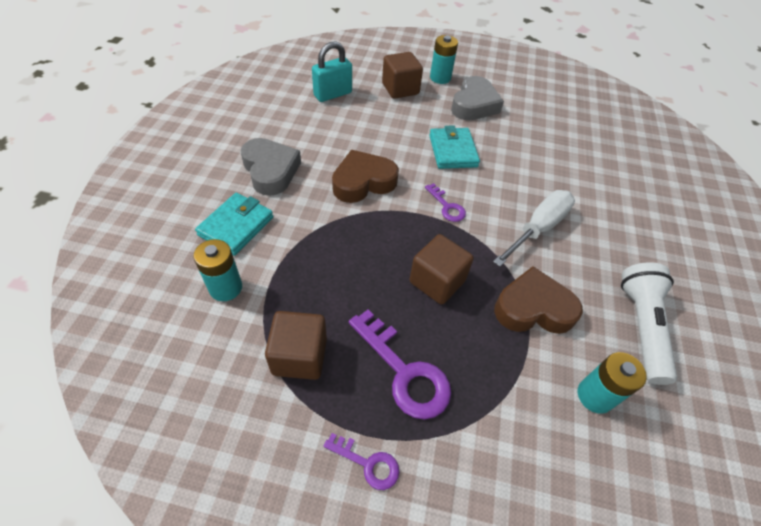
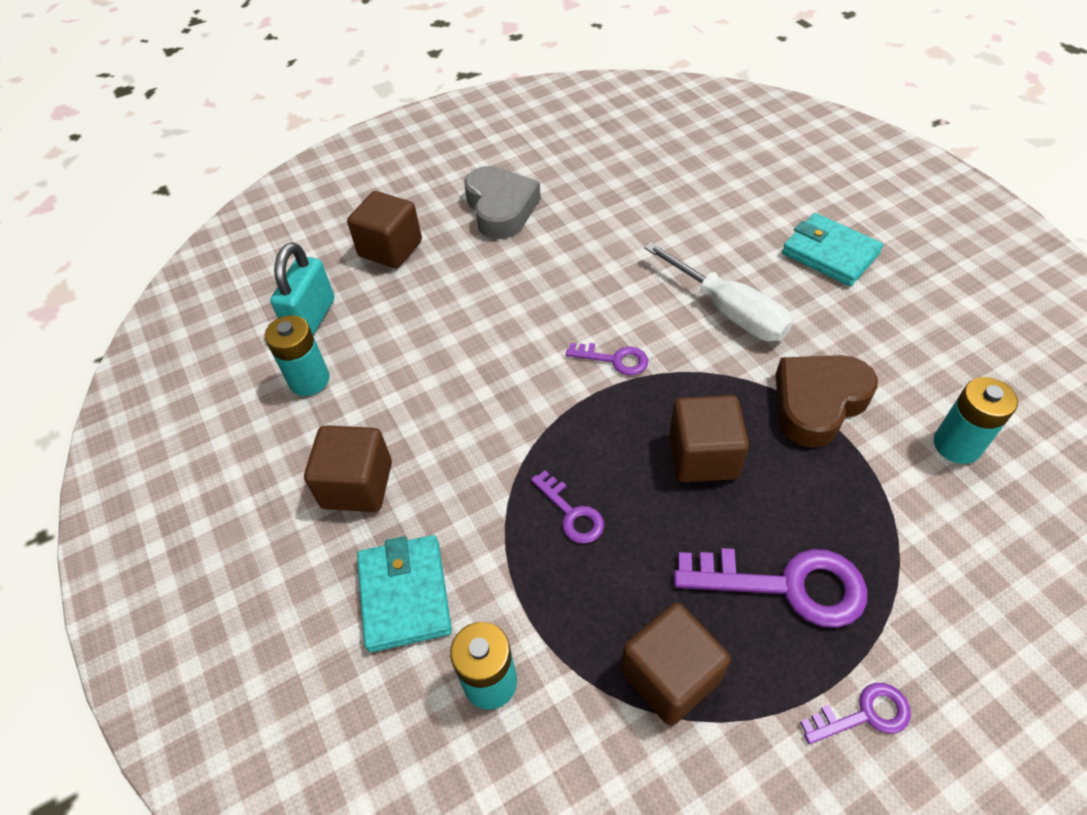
camera: 35 degrees left, 0 degrees up
grey heart [241,138,301,196] -> brown cube [304,425,392,512]
brown heart [332,150,399,203] -> none
turquoise wallet [429,126,480,169] -> turquoise wallet moved to [782,213,883,286]
turquoise battery [430,35,458,84] -> turquoise battery moved to [265,315,330,396]
white screwdriver [493,190,575,267] -> white screwdriver turned 135 degrees clockwise [644,242,793,341]
white flashlight [621,262,677,385] -> none
none -> purple key [531,470,604,544]

